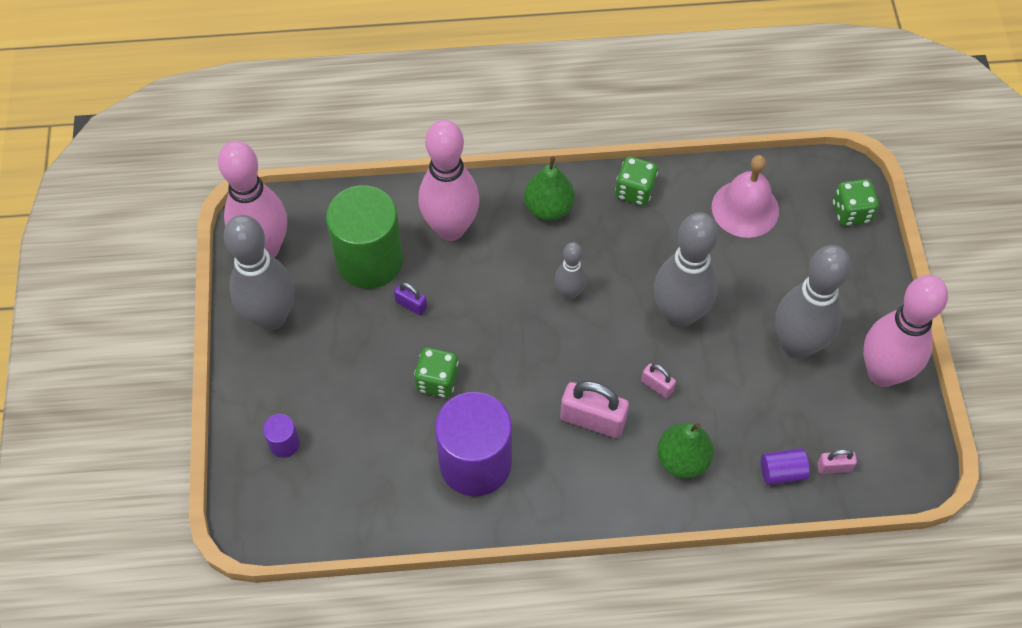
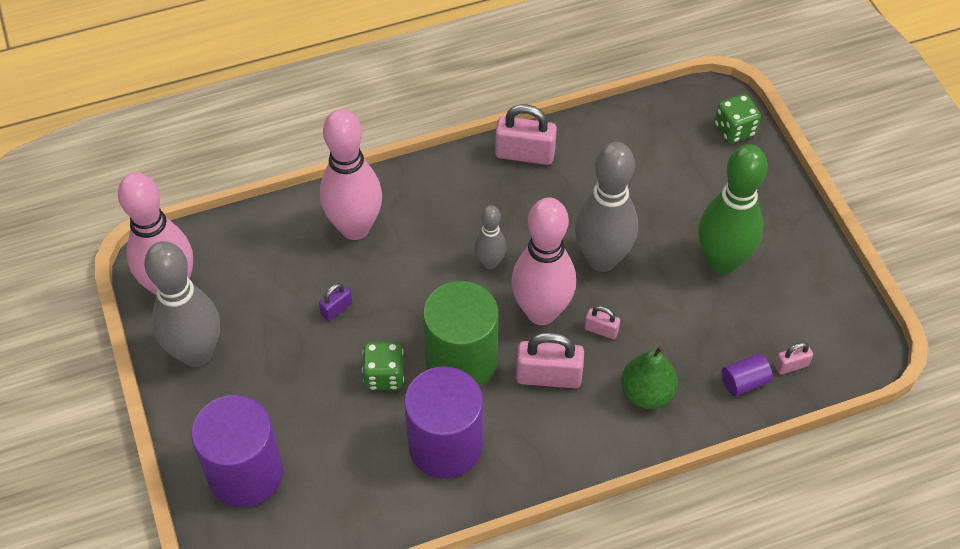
camera: 15 degrees left, 5 degrees down
purple cylinder [263,414,300,458] -> purple cylinder [191,395,283,507], size x2.33
green cylinder [326,185,403,289] -> green cylinder moved to [423,281,499,387]
purple padlock [394,282,427,316] -> purple padlock turned 60 degrees counterclockwise [319,283,352,321]
green pear [524,156,575,220] -> none
green dice [615,156,658,206] -> pink padlock [495,105,557,165]
pink bell [712,155,779,238] -> none
grey bowling pin [775,245,851,359] -> green bowling pin [698,144,768,274]
pink bowling pin [863,275,948,387] -> pink bowling pin moved to [511,197,576,325]

